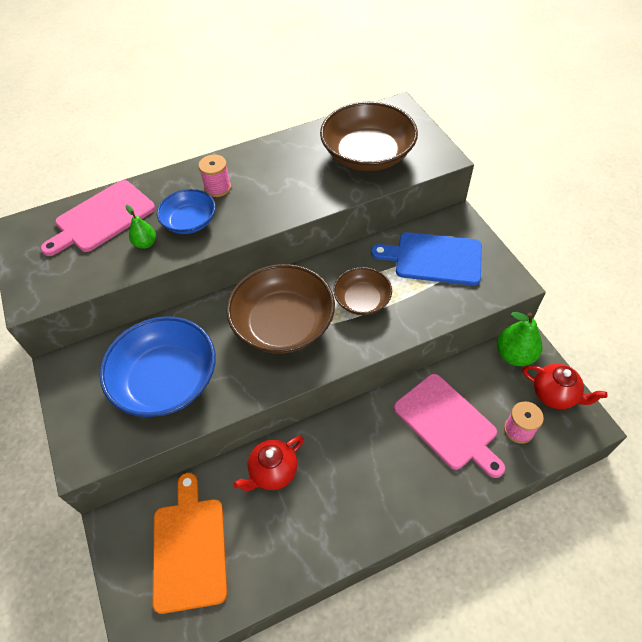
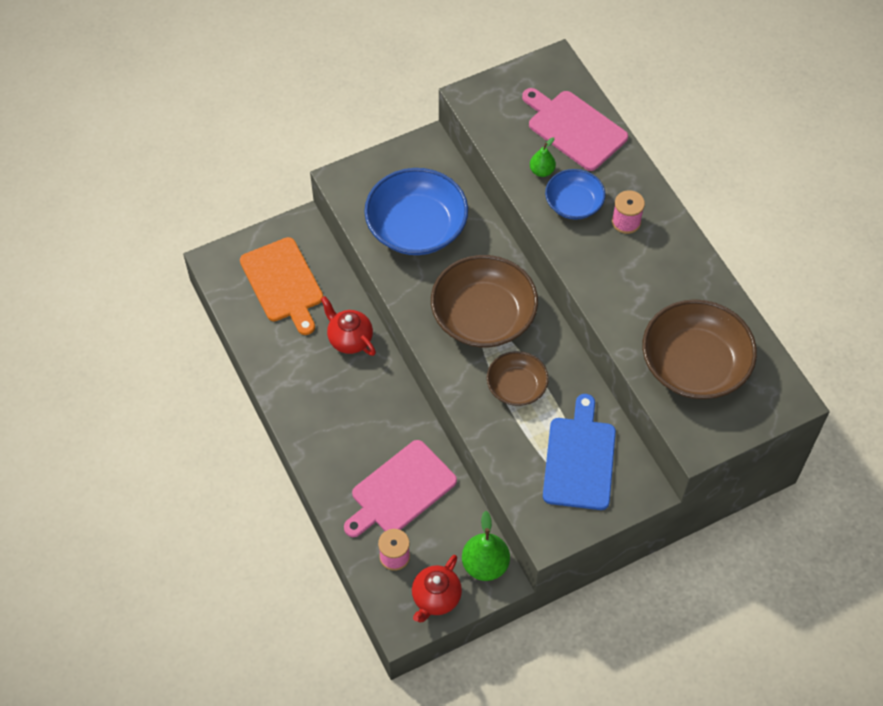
camera: 85 degrees right, 5 degrees up
orange cutting board [153,473,227,614] -> orange cutting board turned 75 degrees clockwise [240,237,323,335]

